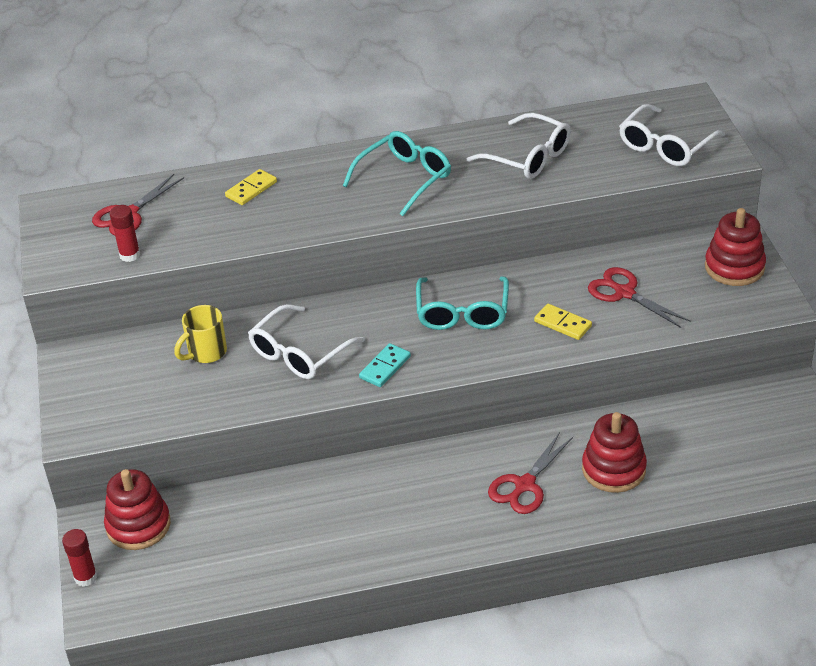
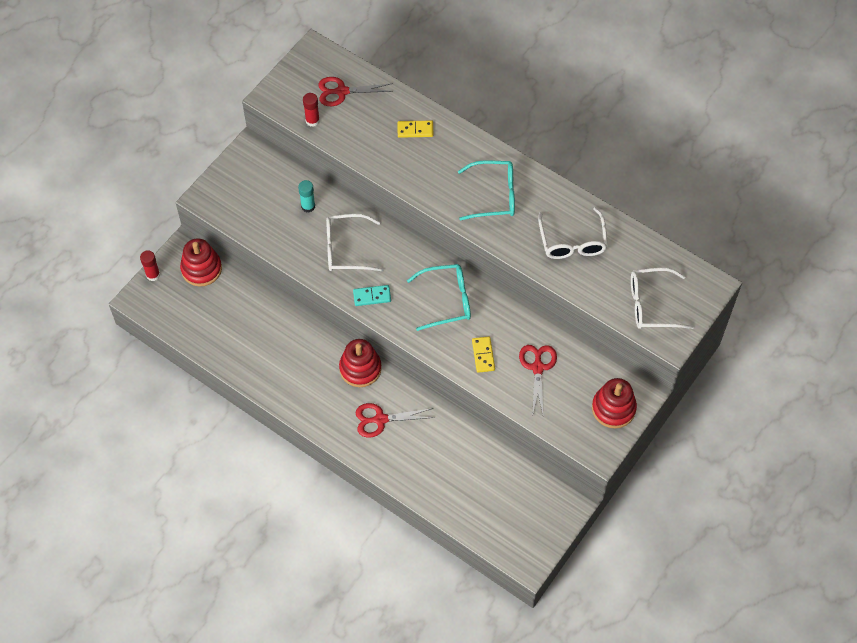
camera: 45 degrees right, 20 degrees up
yellow mug [174,305,227,363] -> turquoise glue stick [298,180,315,213]
turquoise glasses [416,276,509,330] -> turquoise glasses turned 150 degrees counterclockwise [407,264,471,331]
red stacking toy [582,412,647,493] -> red stacking toy moved to [339,339,382,387]

